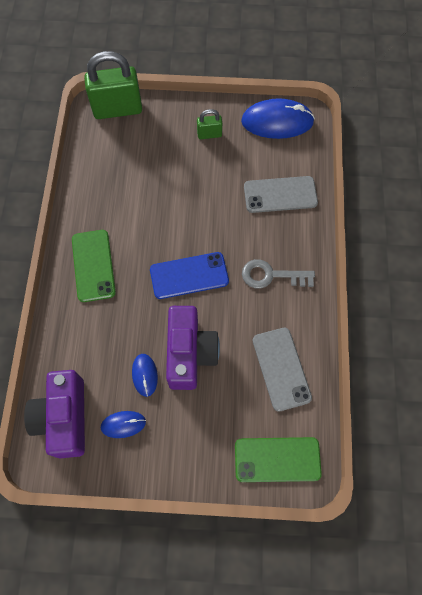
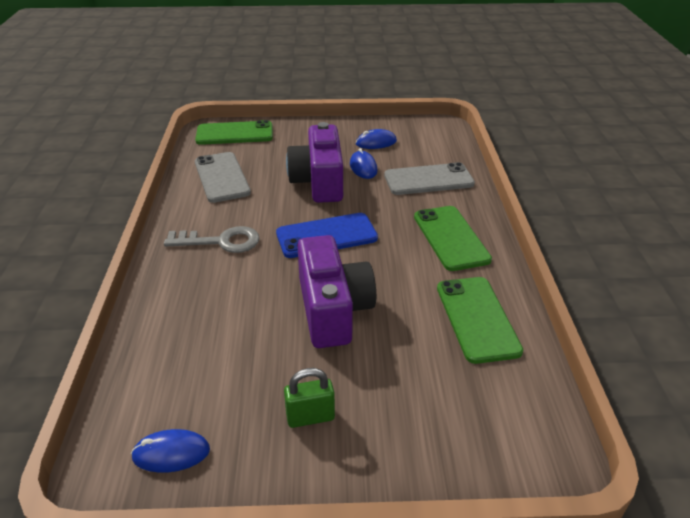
camera: 175 degrees right, 30 degrees down
purple camera [24,370,85,458] -> purple camera moved to [297,235,376,348]
green padlock [84,51,142,119] -> none
blue mouse [241,98,315,139] -> blue mouse [131,429,210,473], size x0.51
grey phone [244,176,318,213] -> grey phone moved to [384,162,475,195]
none -> green phone [437,277,523,364]

